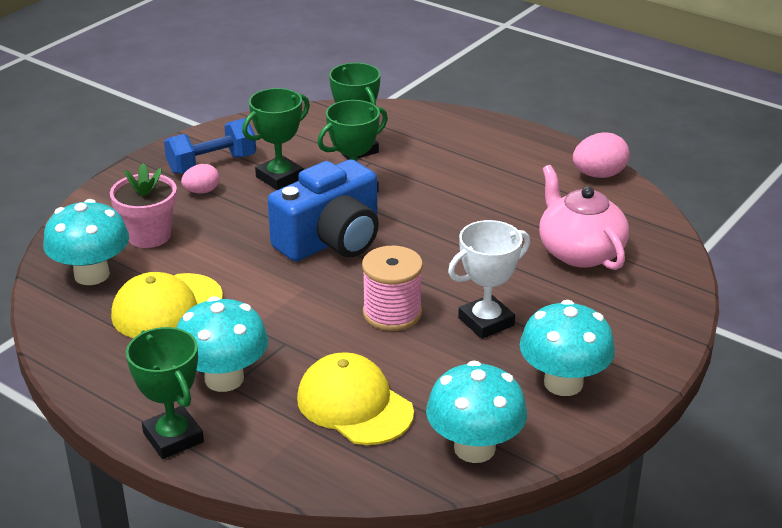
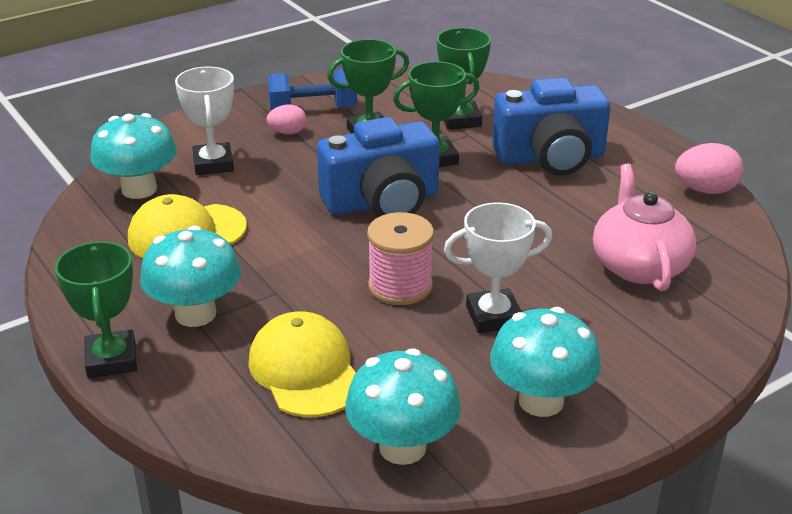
camera: 20 degrees right, 0 degrees up
pink flower pot [110,163,177,248] -> white trophy [175,66,234,175]
none -> blue camera [492,78,611,176]

